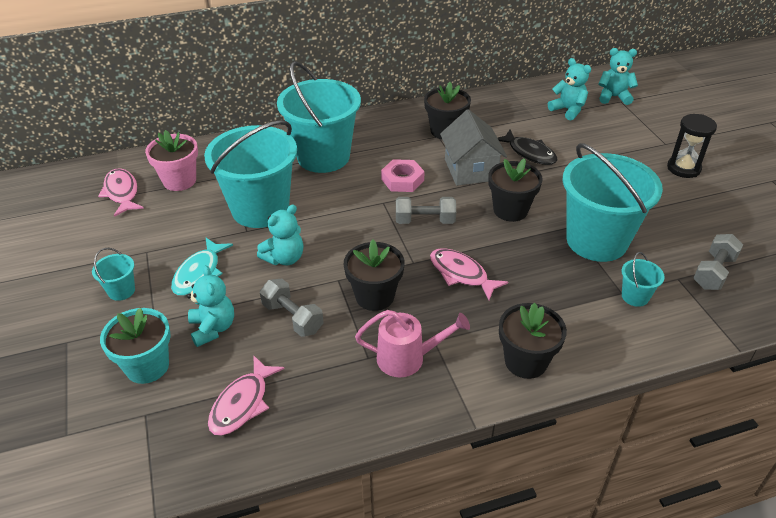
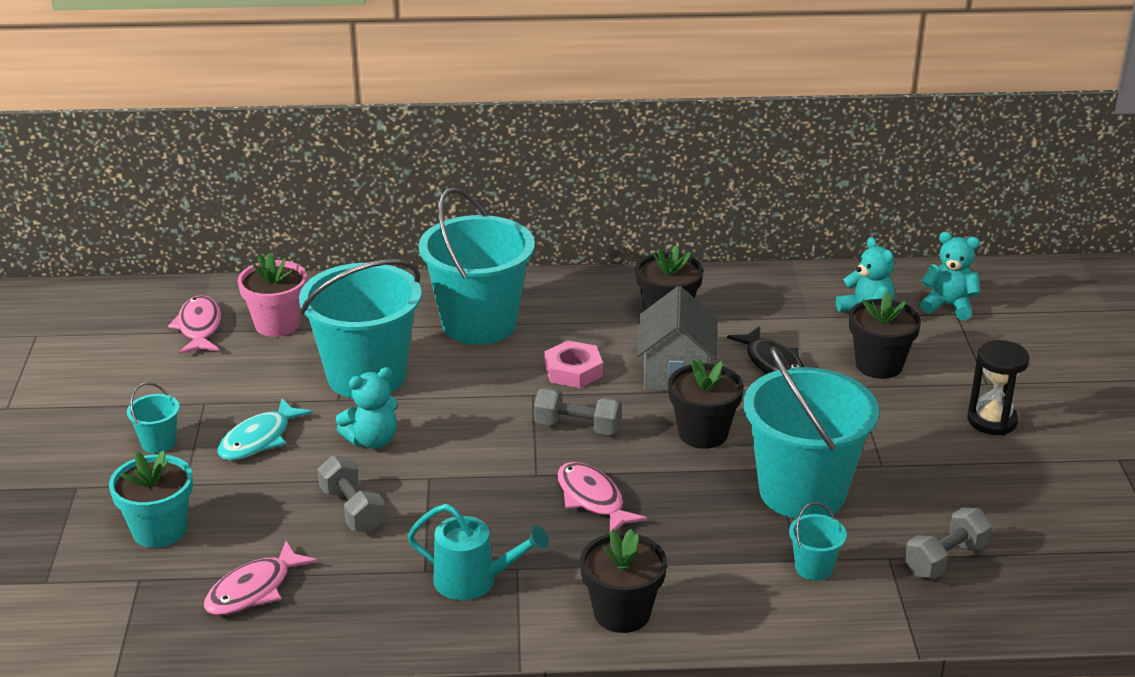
camera: 15 degrees right, 10 degrees down
turquoise teddy bear [187,265,234,347] -> none
black flower pot [344,240,405,311] -> black flower pot moved to [849,292,921,379]
pink watering can [355,310,470,377] -> turquoise watering can [407,504,549,600]

